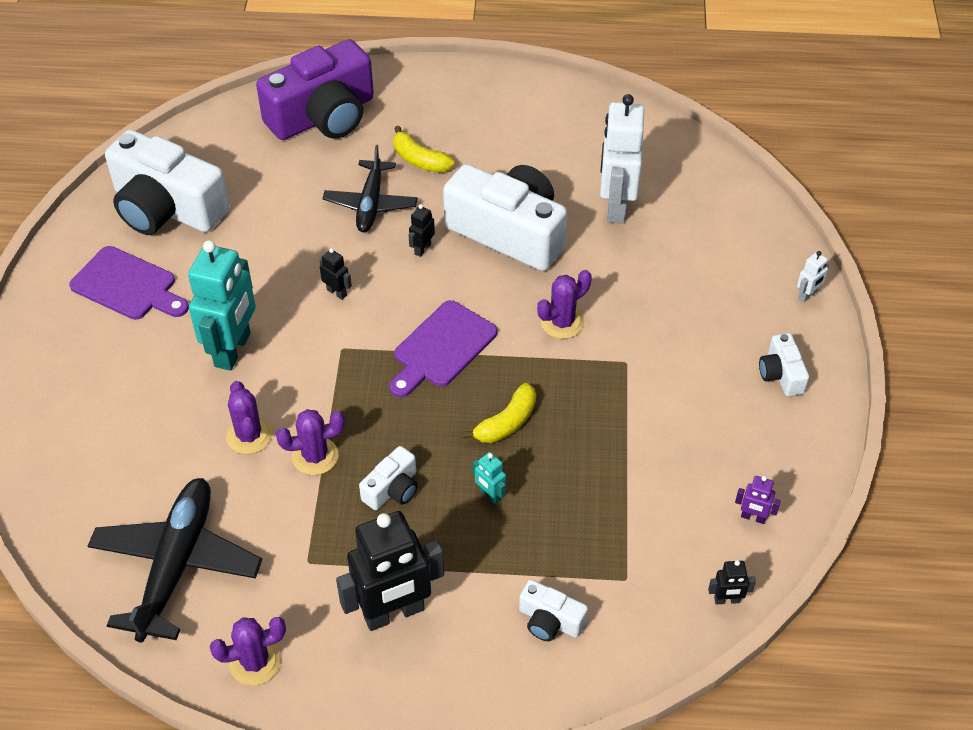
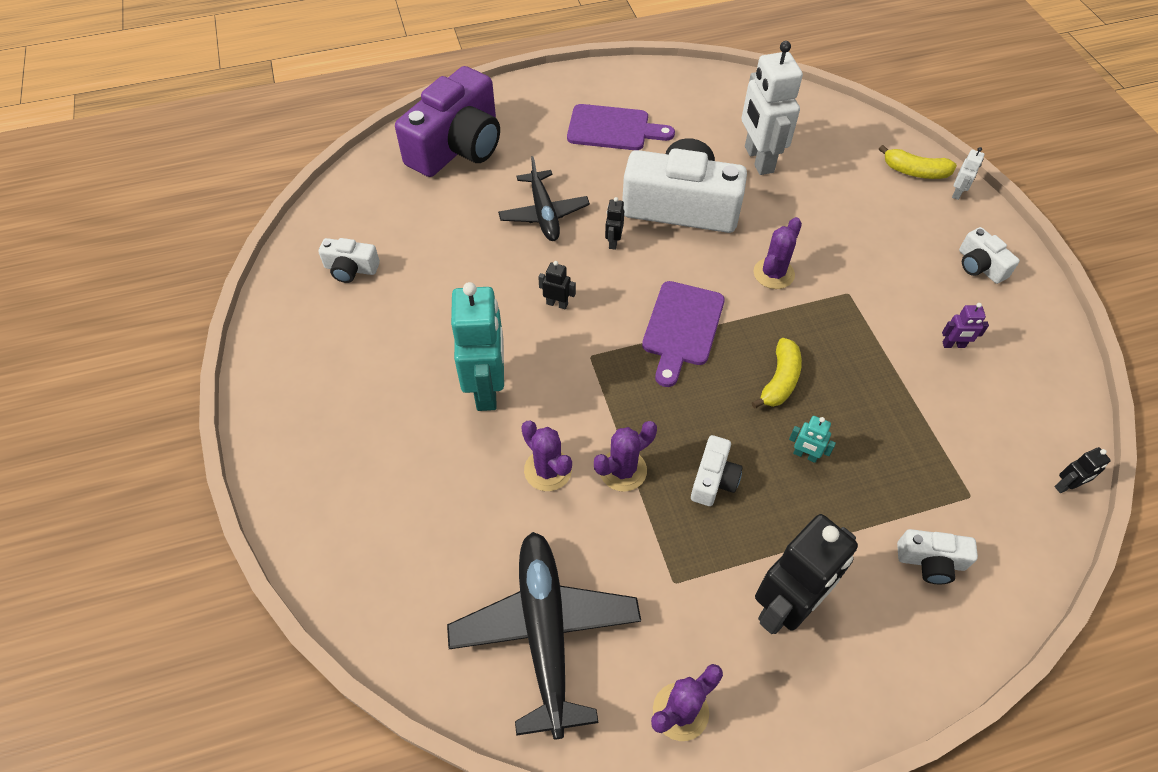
camera: 20 degrees left, 5 degrees up
purple cutting board [69,246,189,320] -> purple cutting board moved to [567,104,675,150]
white camera [105,130,230,235] -> white camera [318,238,380,283], size x0.45
yellow banana [393,126,454,173] -> yellow banana moved to [879,145,957,179]
purple robot [735,476,781,524] -> purple robot moved to [942,303,989,348]

